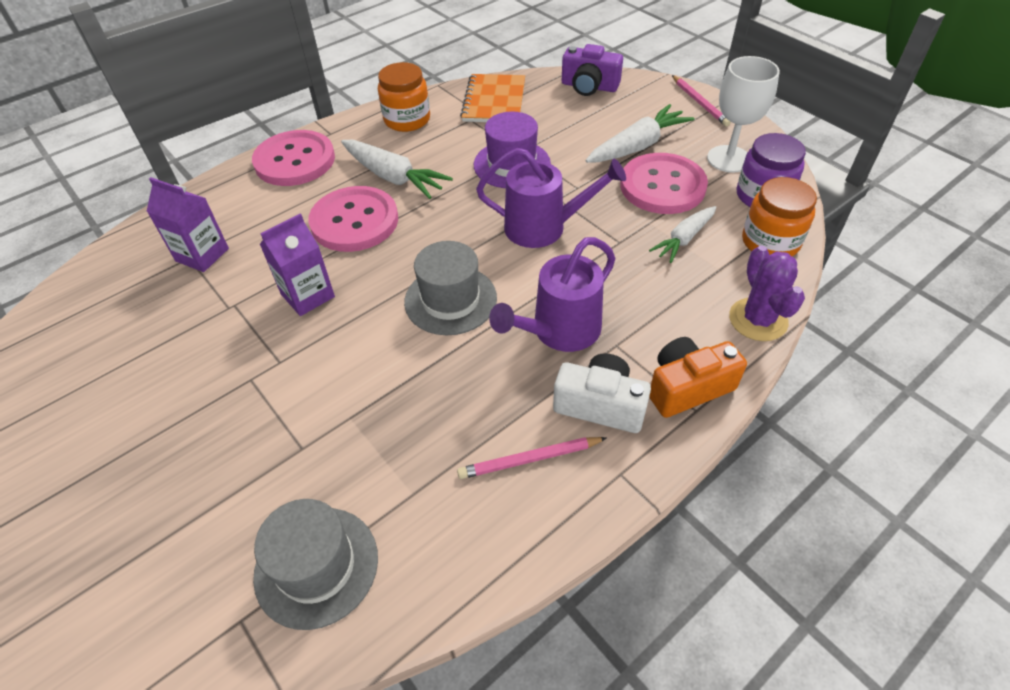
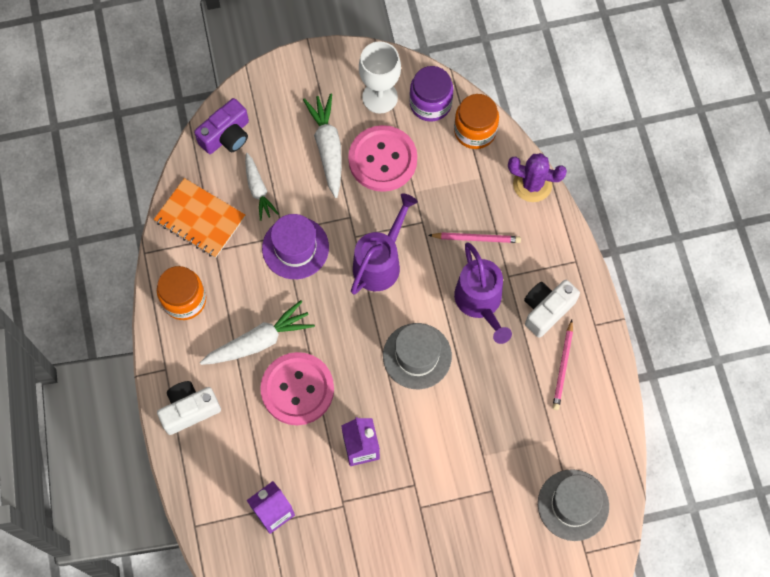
camera: 65 degrees left, 20 degrees up
pink button [252,130,335,186] -> white camera [157,381,221,435]
white carrot [649,206,716,263] -> white carrot moved to [245,153,279,221]
orange camera [649,337,747,418] -> none
pink pencil [672,75,731,127] -> pink pencil moved to [429,232,521,243]

